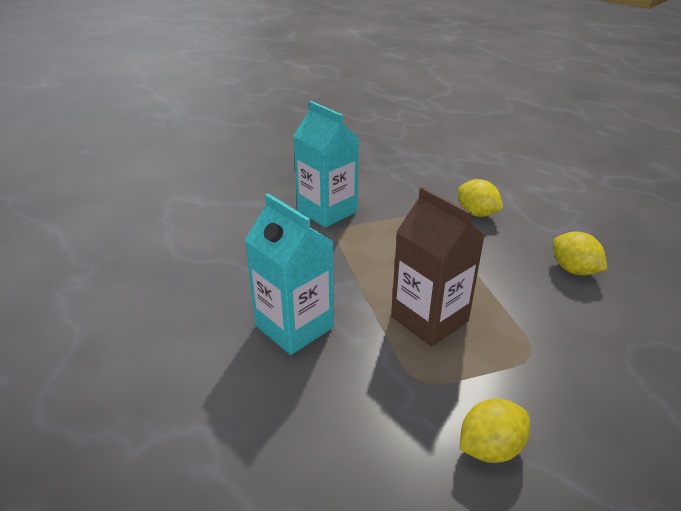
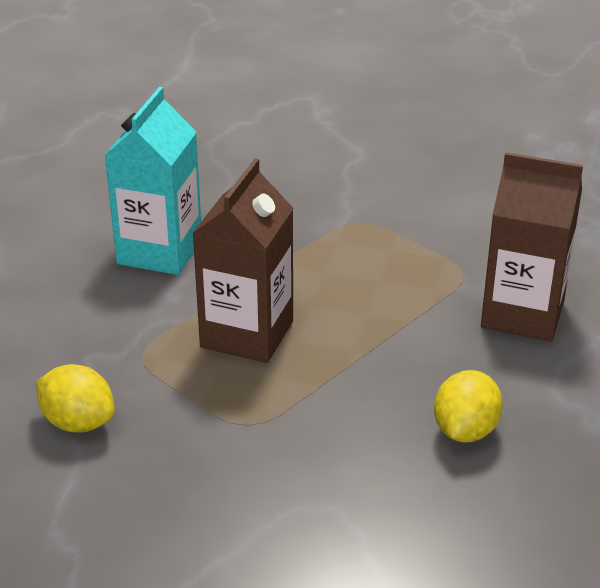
camera: 60 degrees right, 0 degrees up
turquoise carton [293,101,359,228] -> none
yellow lemon [457,179,503,217] -> brown carton [481,152,583,342]

